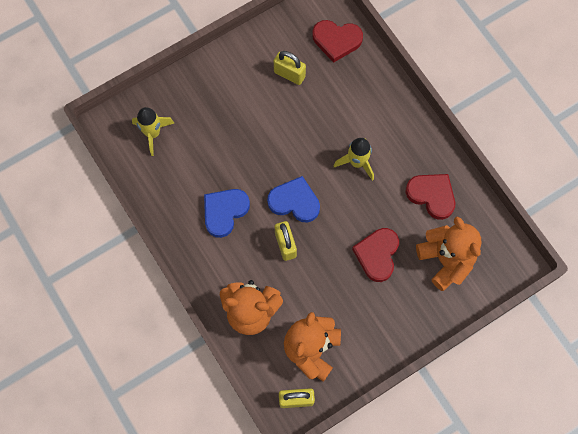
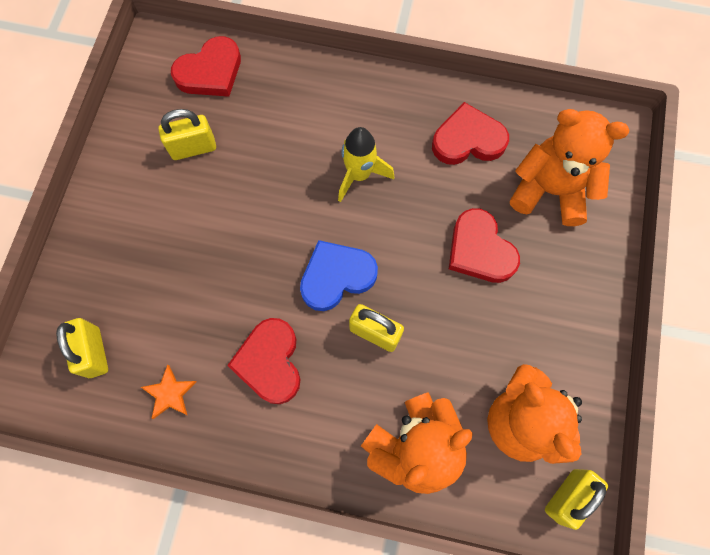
camera: 45 degrees left, 0 degrees up
yellow rocket [132,107,174,156] -> yellow padlock [56,318,108,378]
blue heart [204,189,250,238] -> red heart [227,318,301,404]
none -> orange star [141,364,196,419]

